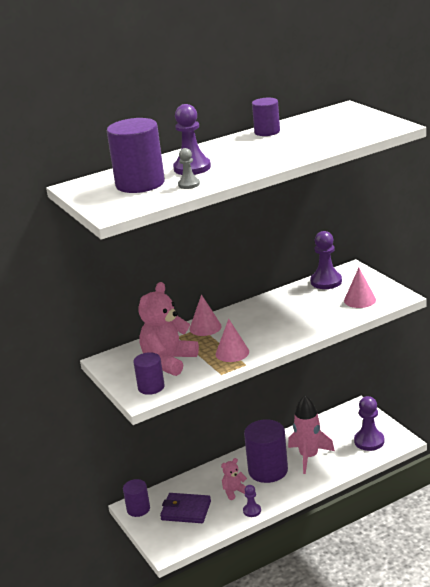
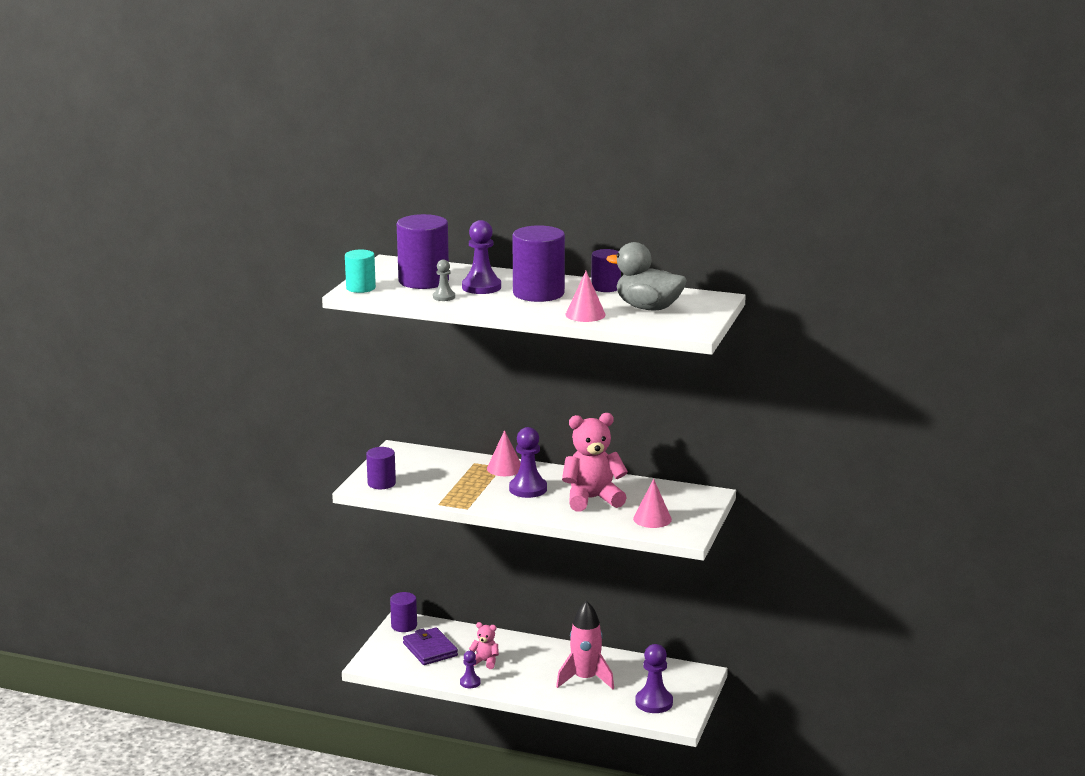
camera: 45 degrees right, 5 degrees down
pink teddy bear [138,282,199,376] -> pink teddy bear moved to [562,413,628,511]
pink cone [216,319,249,362] -> pink cone moved to [566,271,606,322]
purple cylinder [244,419,288,483] -> purple cylinder moved to [512,225,565,302]
purple pawn [311,231,342,289] -> purple pawn moved to [509,427,547,498]
none -> turquoise cylinder [345,250,376,293]
none -> grey duck [606,242,687,310]

